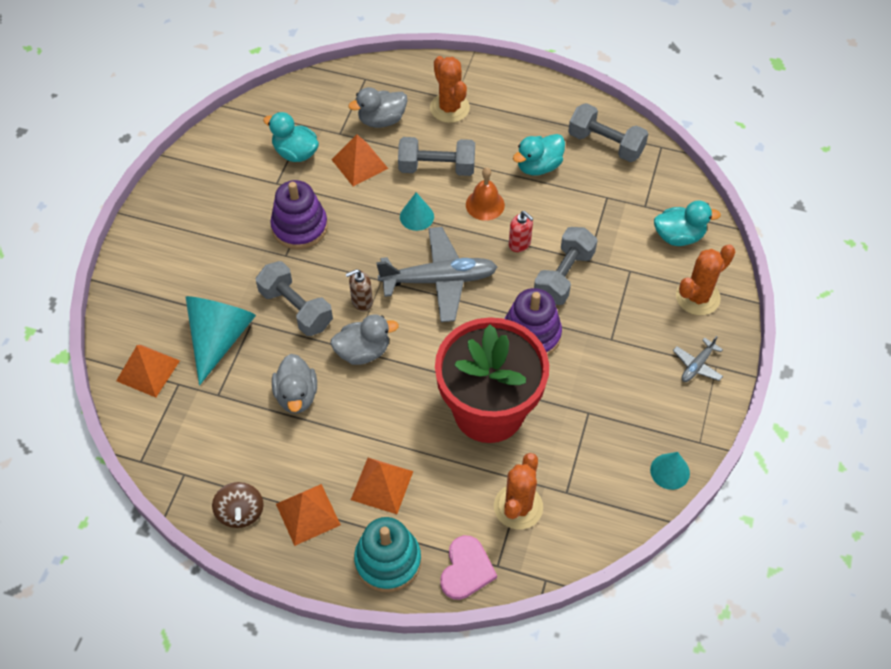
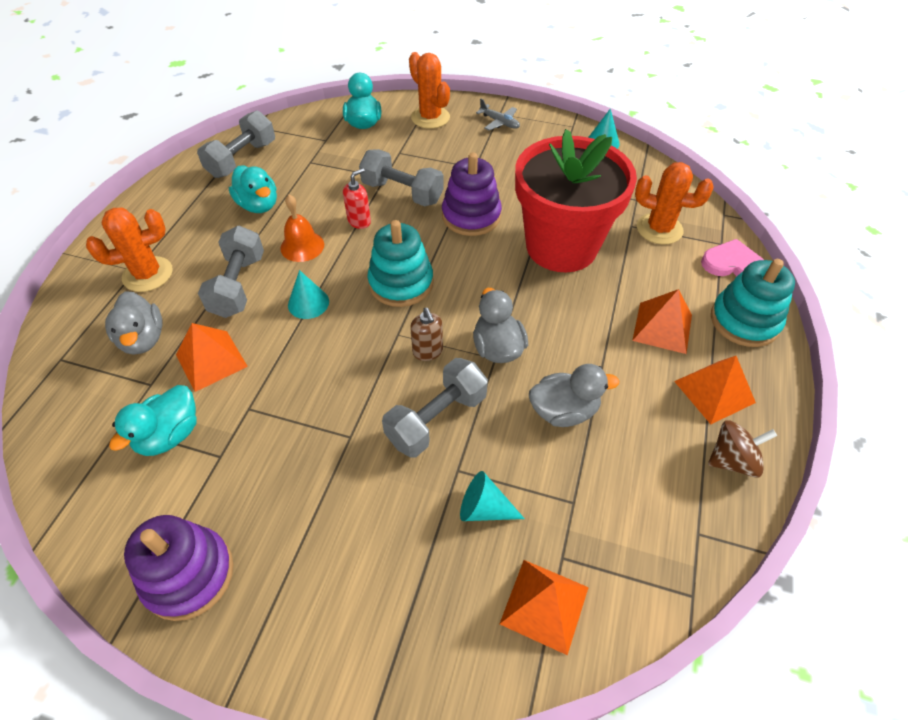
camera: 90 degrees left, 5 degrees down
turquoise cone [186,296,256,385] -> turquoise cone [460,471,525,521], size x0.52
purple stacking toy [270,180,328,249] -> purple stacking toy moved to [124,515,234,621]
grey plane [376,227,497,322] -> turquoise stacking toy [367,220,434,307]

